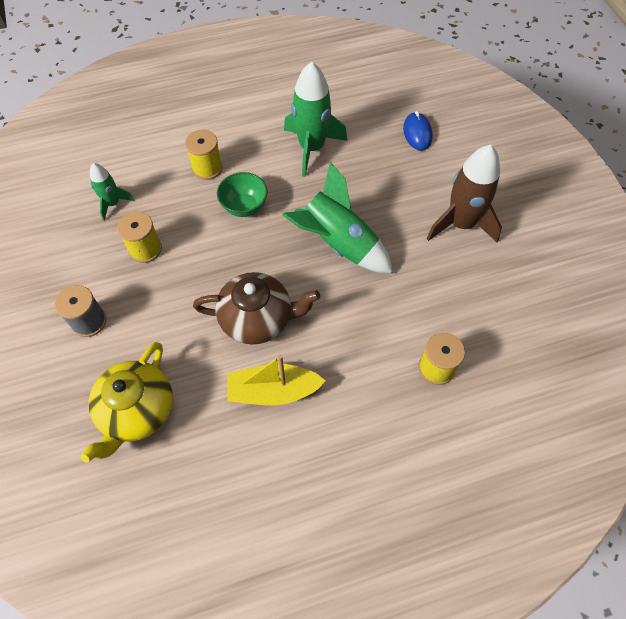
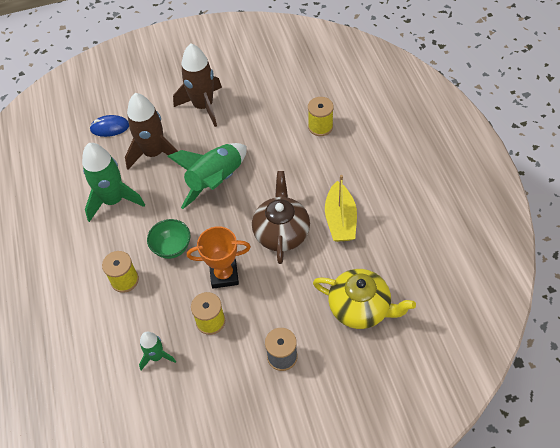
camera: 85 degrees left, 5 degrees down
none -> brown rocket [125,93,178,170]
none -> orange trophy [187,226,251,289]

